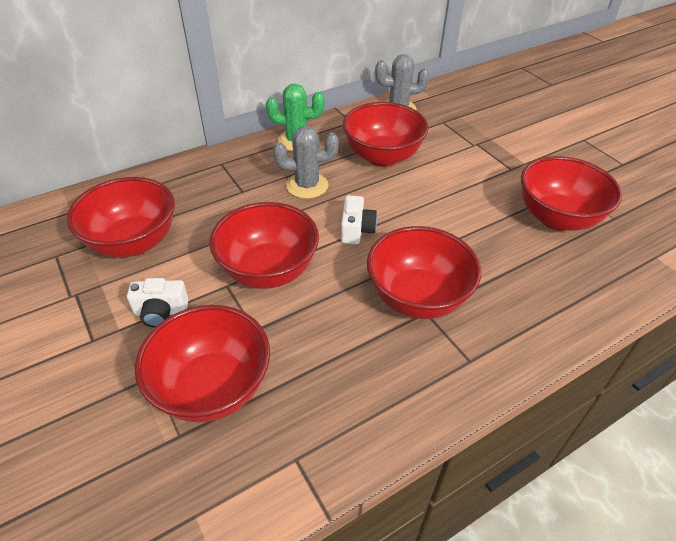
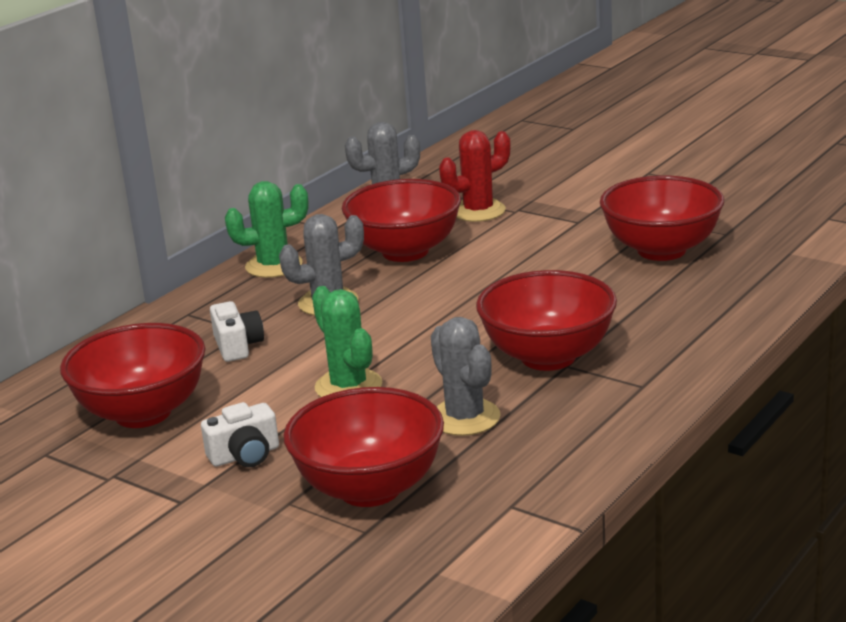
camera: 20 degrees left, 20 degrees down
red bowl [209,202,319,289] -> green cactus [312,286,382,397]
white camera [341,195,377,244] -> white camera moved to [210,301,264,362]
none -> grey cactus [431,317,501,436]
none -> red cactus [439,130,511,222]

